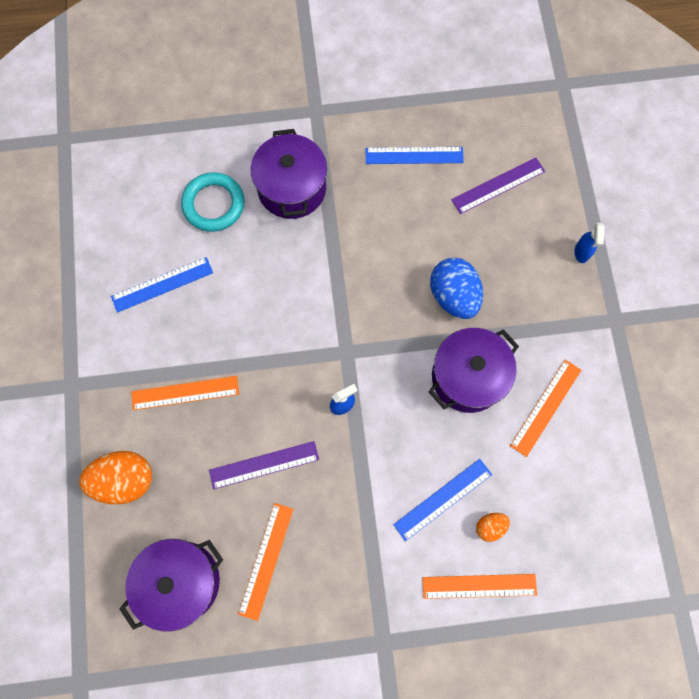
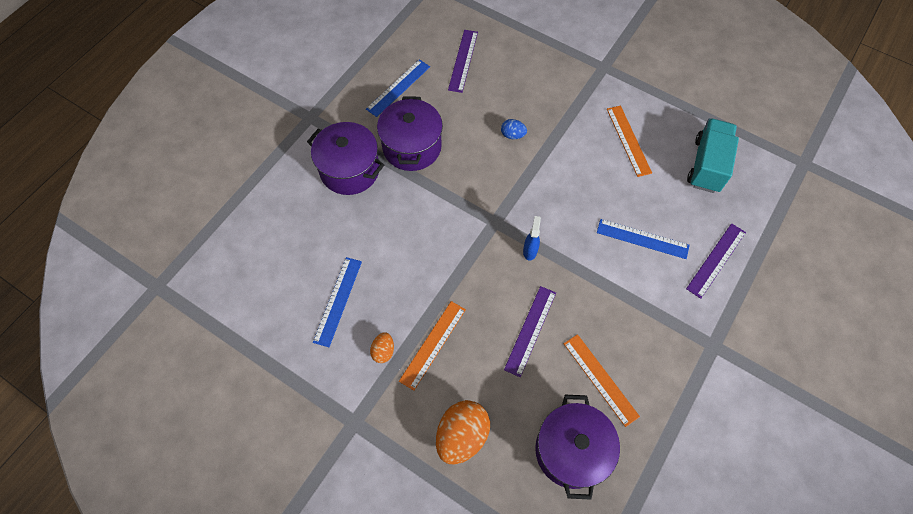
camera: 50 degrees left, 10 degrees down
turquoise ring [181,172,244,232] -> none
blue ruler [393,459,492,541] -> blue ruler turned 75 degrees counterclockwise [597,219,690,259]
orange ruler [422,574,537,599] -> purple ruler [686,223,746,299]
purple pot [429,328,519,413] -> purple pot moved to [377,97,443,171]
blue egg [430,257,483,319] -> blue egg [501,119,527,139], size x0.50
orange egg [476,513,510,542] -> orange egg moved to [370,332,394,363]
blue spray bottle [574,223,604,263] -> none
none -> turquoise truck [687,118,739,193]

